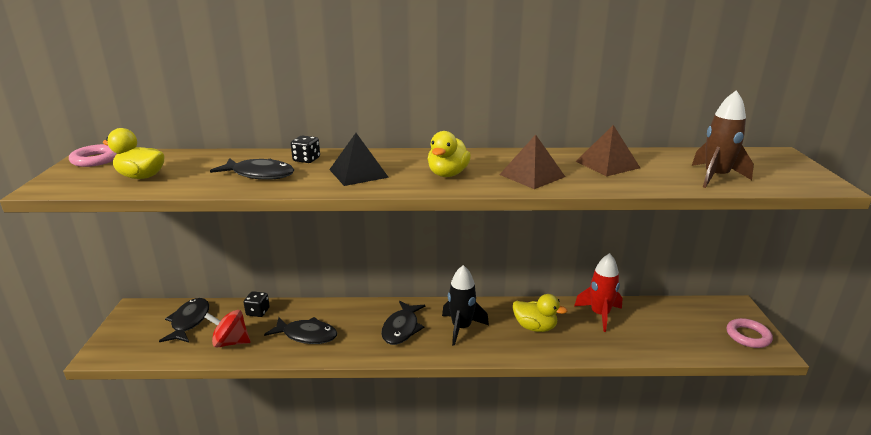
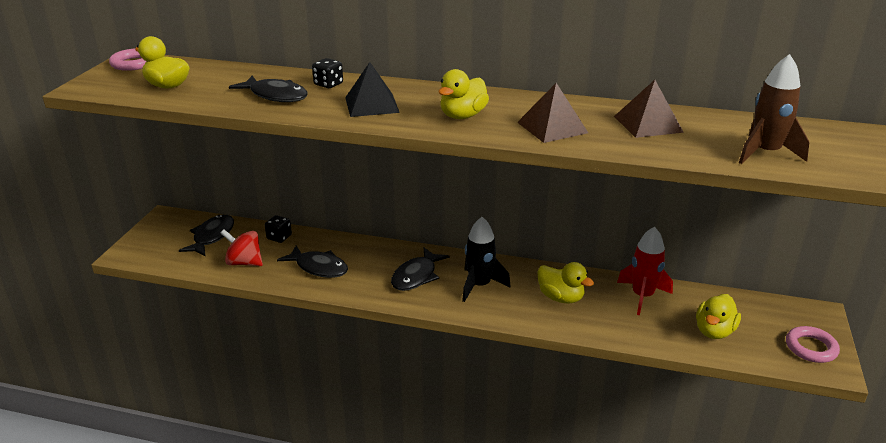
camera: 15 degrees right, 5 degrees up
none -> yellow duck [696,294,741,339]

